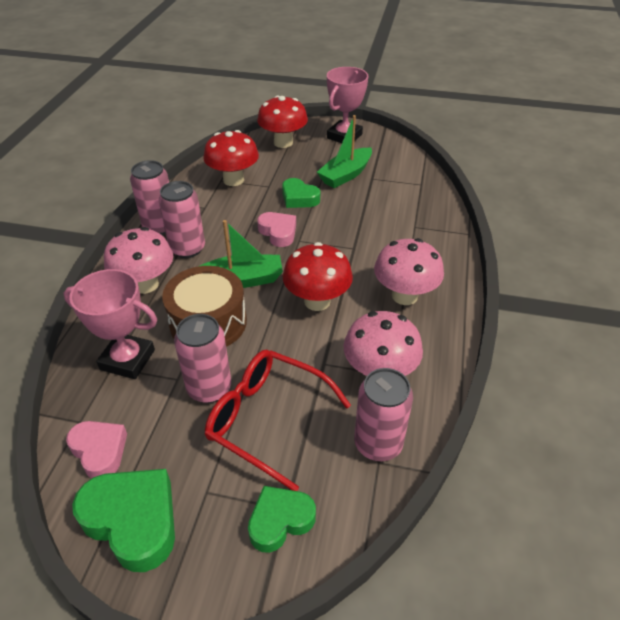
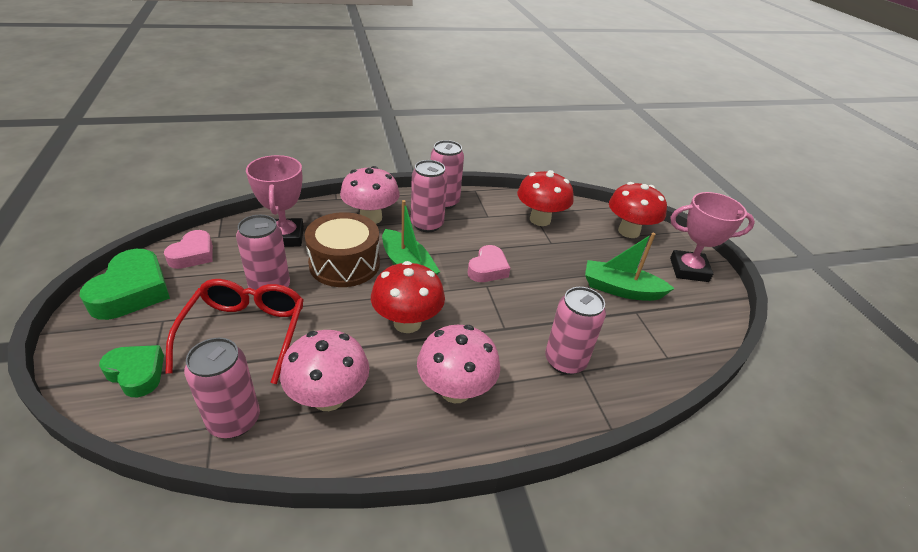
camera: 60 degrees right, 5 degrees down
green heart [282,178,320,208] -> none
none -> pink can [545,287,606,375]

